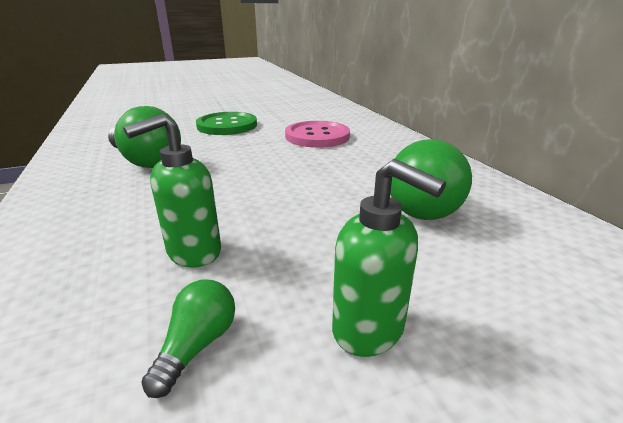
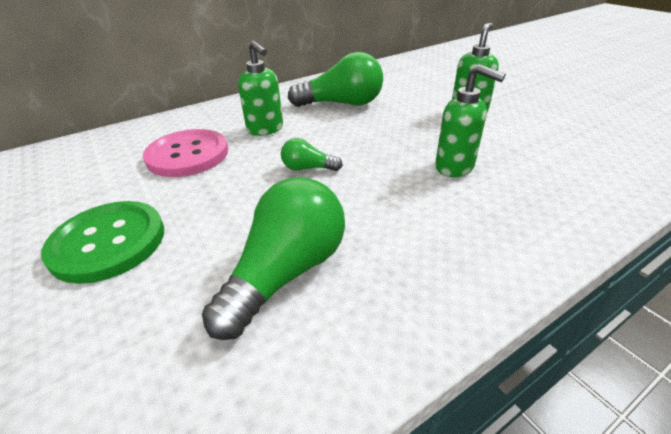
camera: 100 degrees left, 10 degrees up
green light bulb [141,280,235,398] -> green light bulb moved to [281,138,343,171]
none -> green soap dispenser [238,41,283,136]

